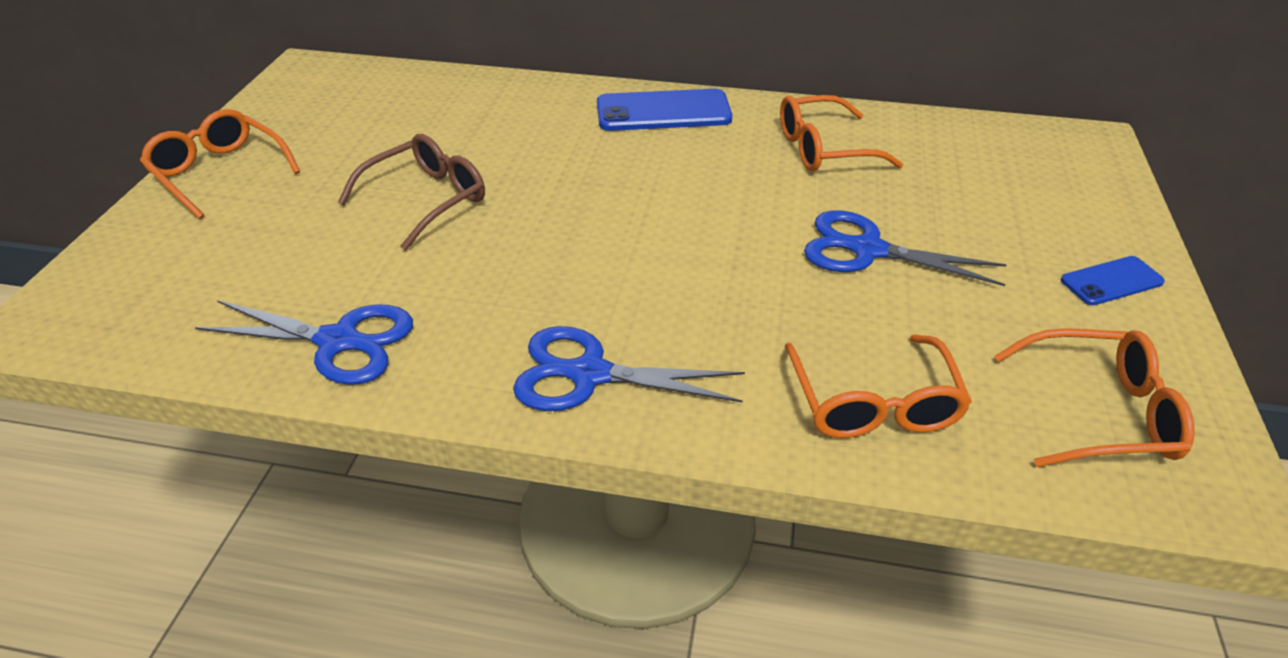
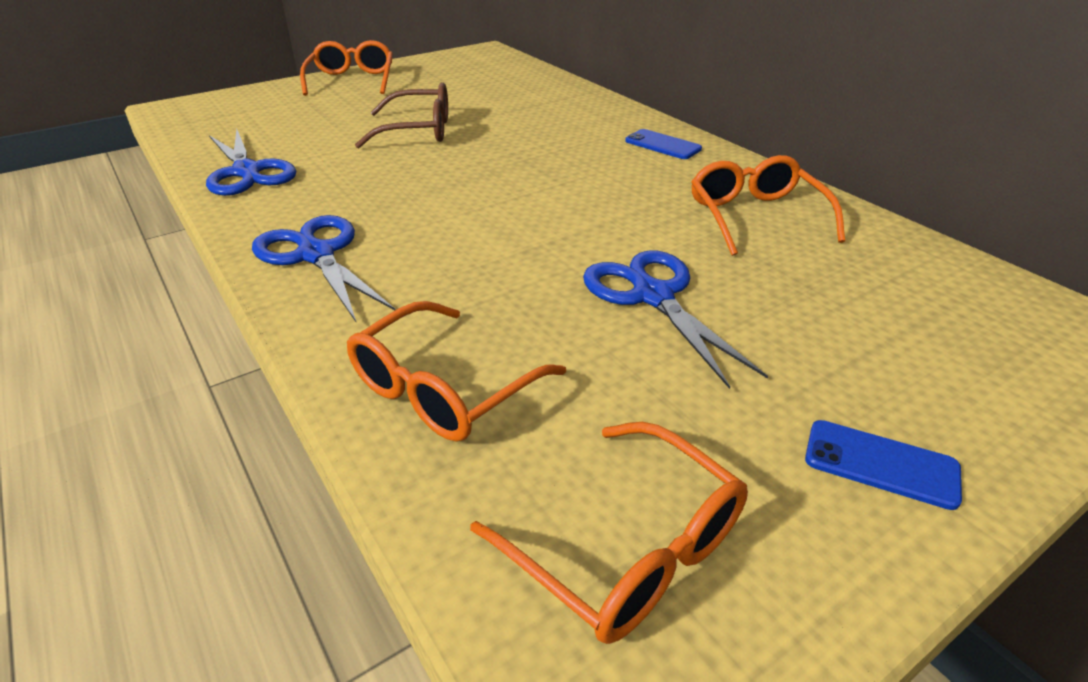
camera: 45 degrees right, 5 degrees down
blue phone [597,89,732,131] -> blue phone [625,129,702,159], size x0.56
orange glasses [780,95,903,172] -> orange glasses turned 45 degrees clockwise [691,155,845,256]

